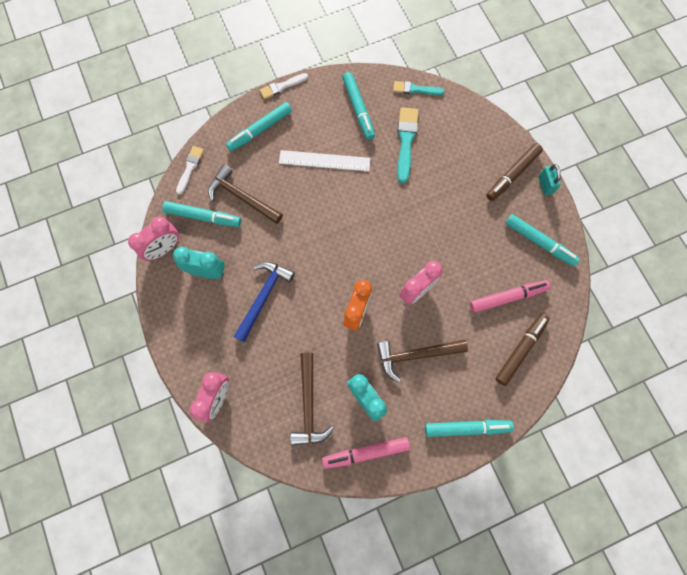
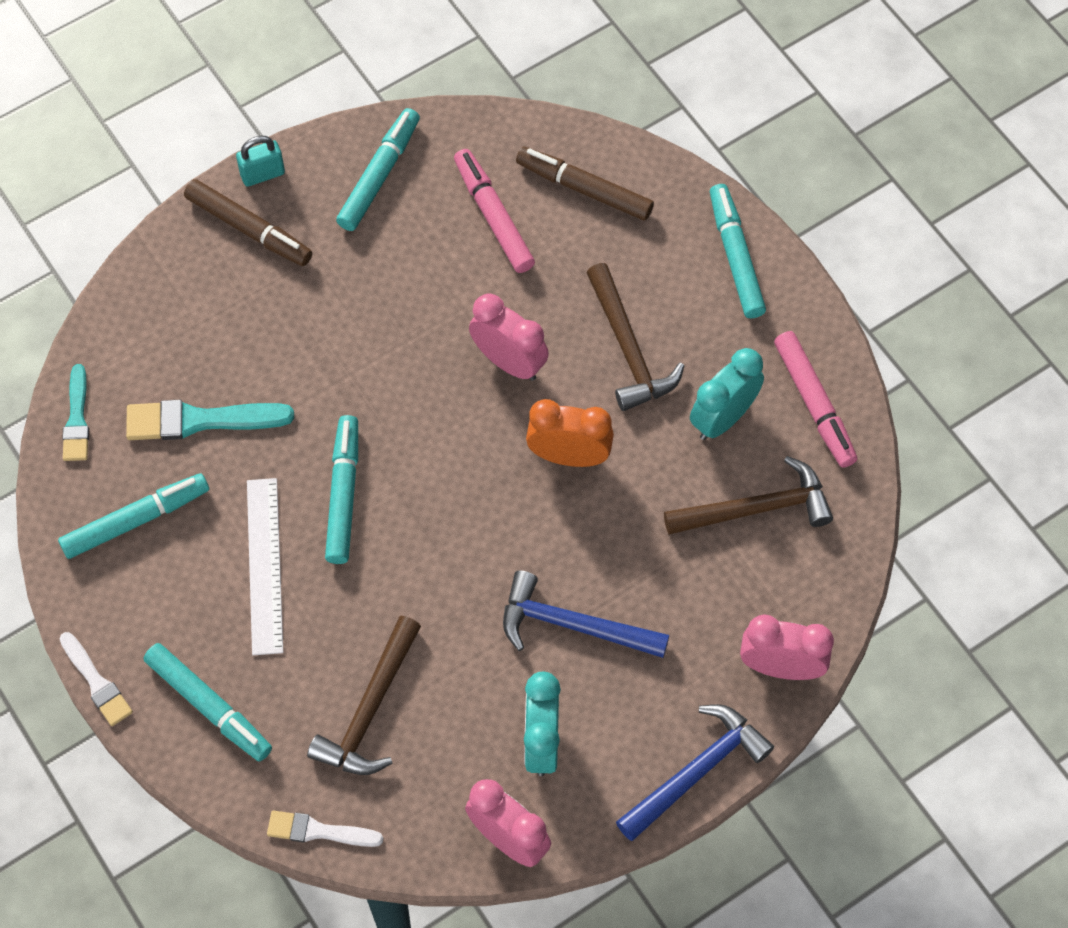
camera: 100 degrees left, 10 degrees down
turquoise marker [162,201,241,227] -> turquoise marker moved to [325,415,358,564]
none -> blue hammer [616,704,774,841]

